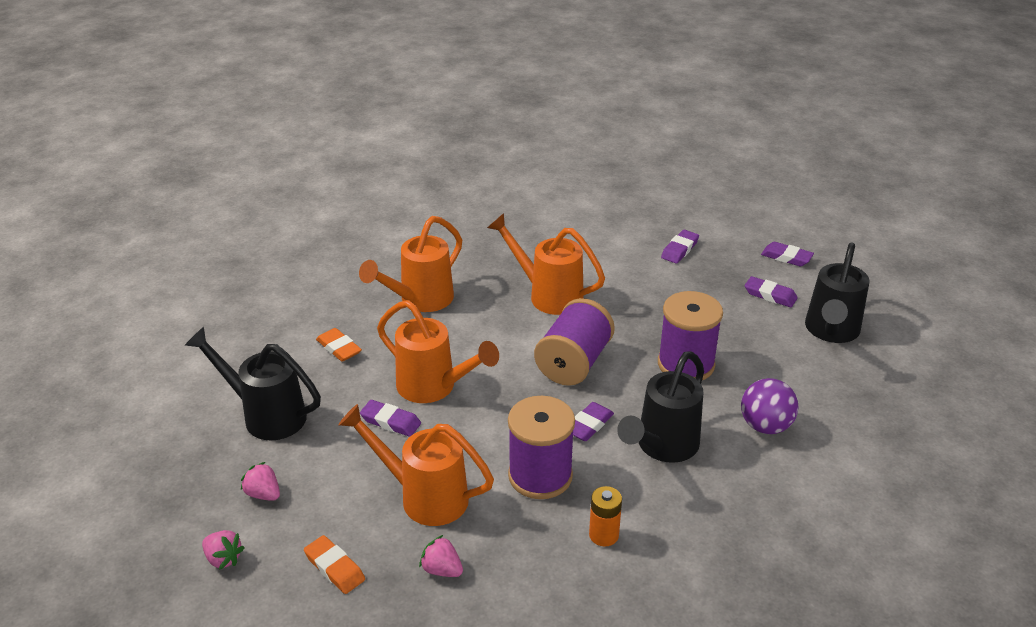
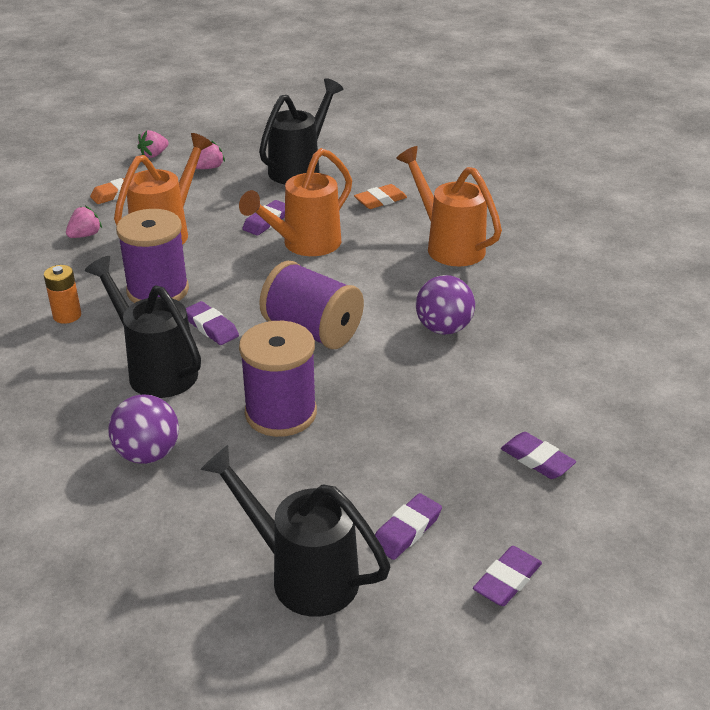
camera: 100 degrees right, 0 degrees up
orange watering can [487,213,605,315] -> purple ball [416,275,475,335]

